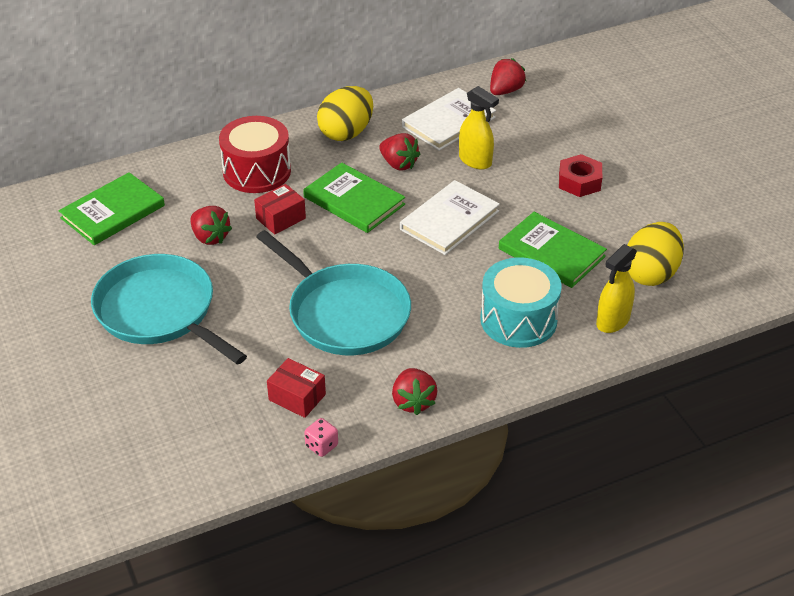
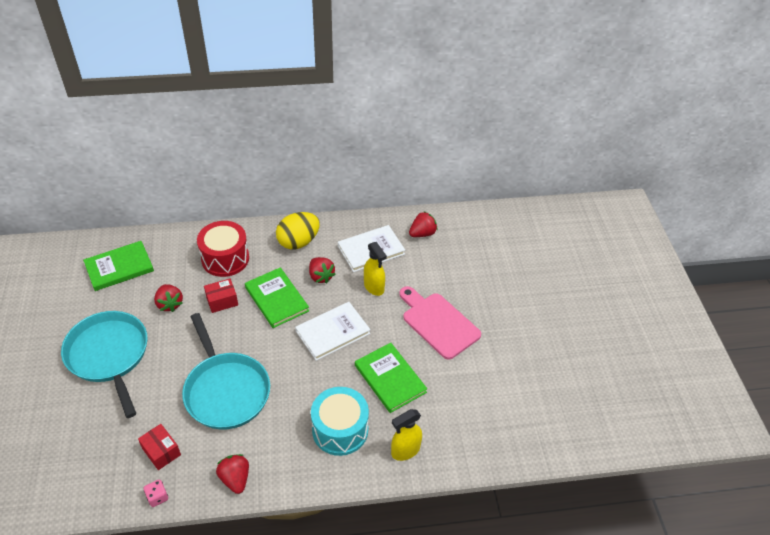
camera: 15 degrees right, 5 degrees up
red strawberry [392,368,437,415] -> red strawberry turned 150 degrees clockwise [216,454,249,494]
red nut [559,154,602,197] -> pink cutting board [399,286,481,360]
yellow egg [627,222,684,286] -> none

